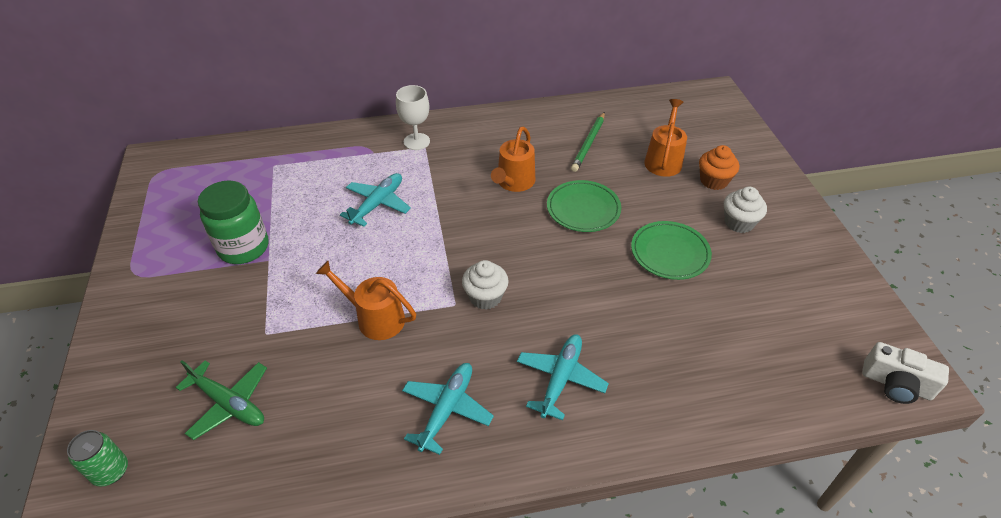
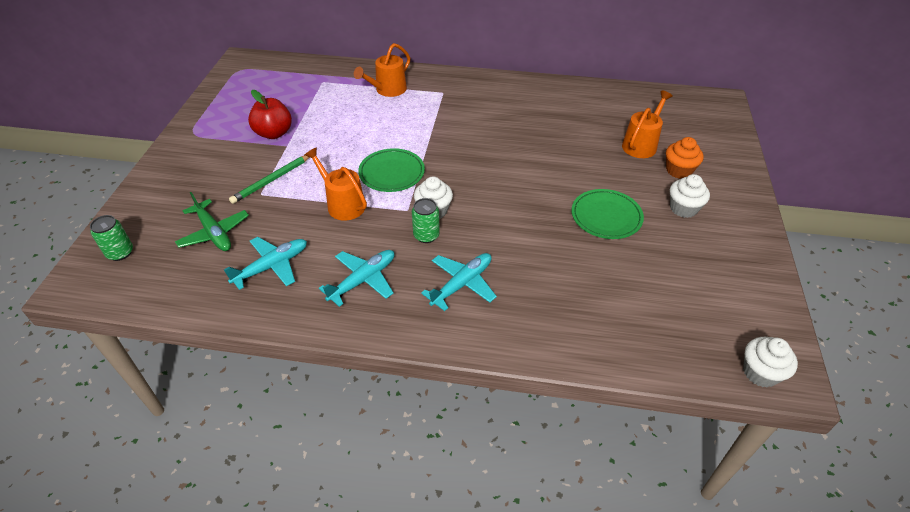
camera: 20 degrees right, 0 degrees up
green jar [198,180,269,264] -> red apple [248,90,292,139]
turquoise plane [340,173,411,227] -> turquoise plane moved to [224,237,307,290]
white goblet [396,85,430,150] -> none
orange watering can [491,127,535,192] -> orange watering can moved to [354,43,410,97]
green plate [547,180,621,232] -> green plate moved to [358,148,425,192]
green pencil [571,112,605,172] -> green pencil moved to [229,155,310,204]
white camera [862,342,949,404] -> white cupcake [743,337,798,387]
none -> green can [412,198,440,243]

